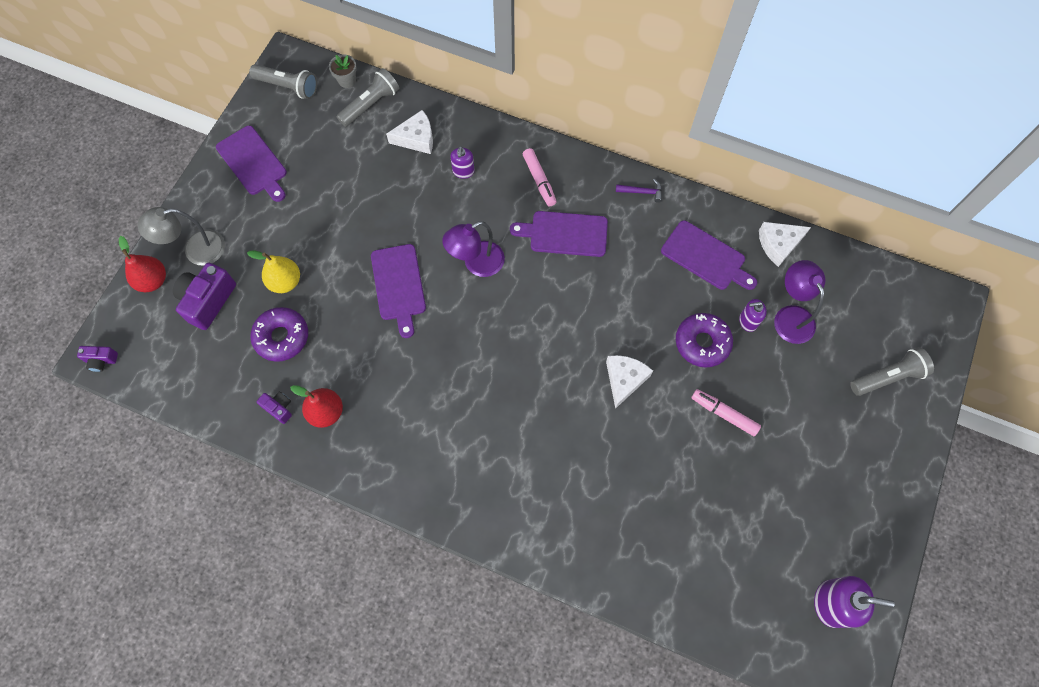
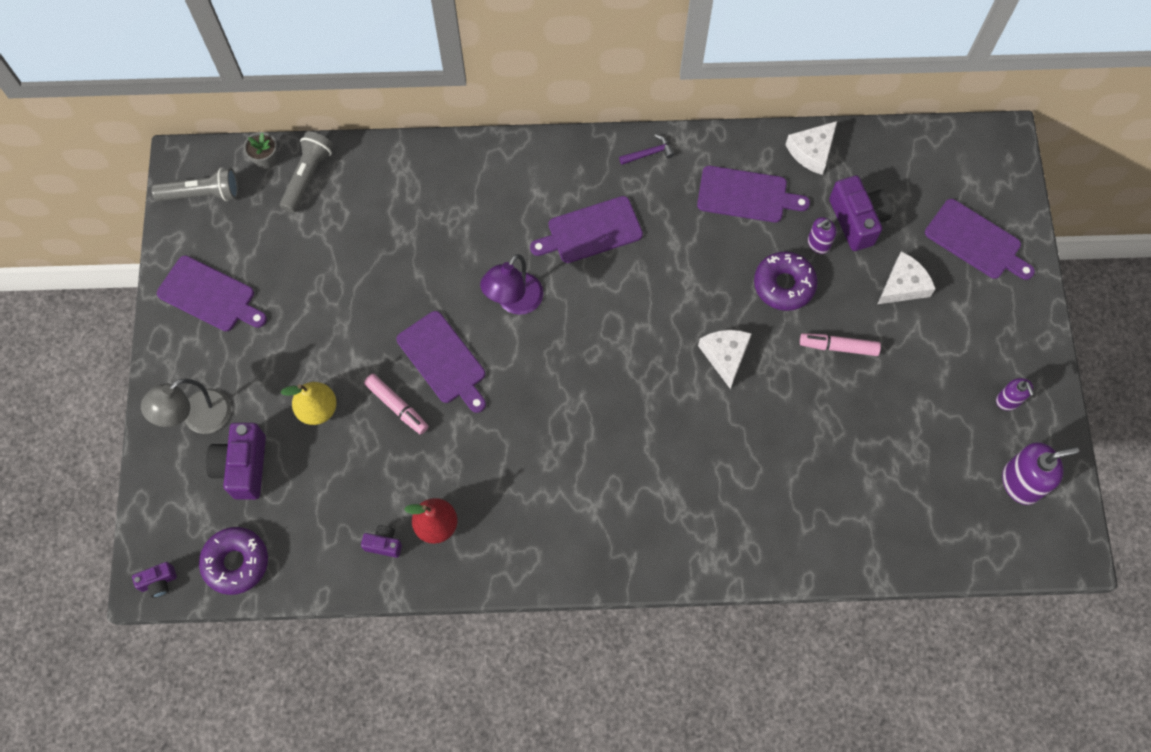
camera: 25 degrees left, 0 degrees up
red pear [119,236,166,292] -> none
purple donut [250,307,308,362] -> purple donut moved to [199,527,268,595]
white cheese [386,110,433,154] -> white cheese moved to [878,251,936,304]
purple soap dispenser [450,146,474,179] -> purple soap dispenser moved to [996,378,1034,411]
pink marker [523,148,557,206] -> pink marker moved to [364,374,429,435]
purple lamp [774,260,826,344] -> purple camera [829,176,892,251]
grey flashlight [850,347,934,396] -> purple cutting board [925,199,1035,280]

